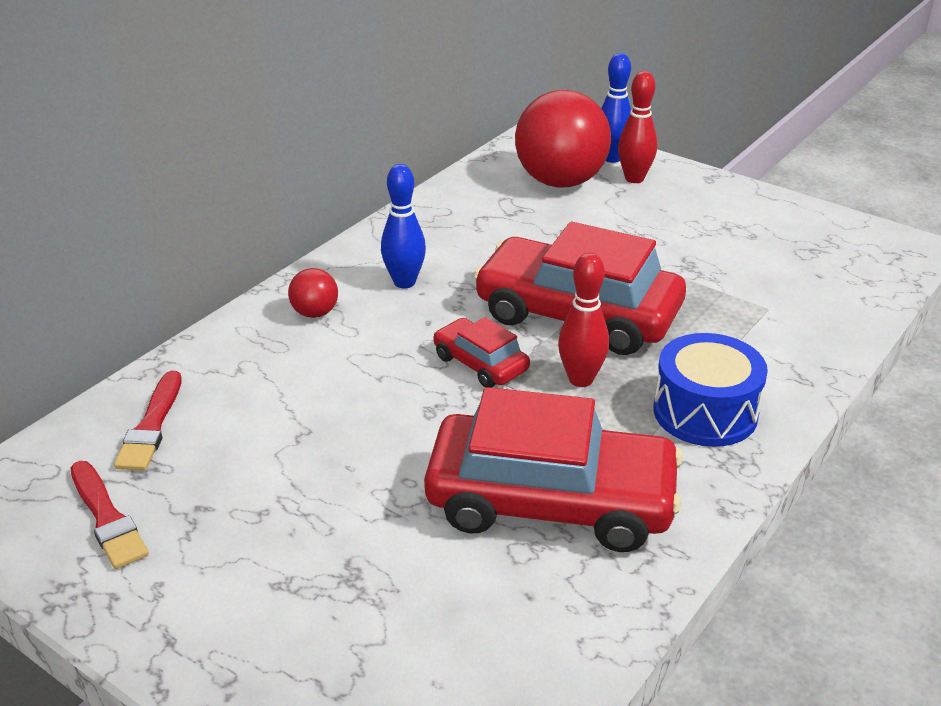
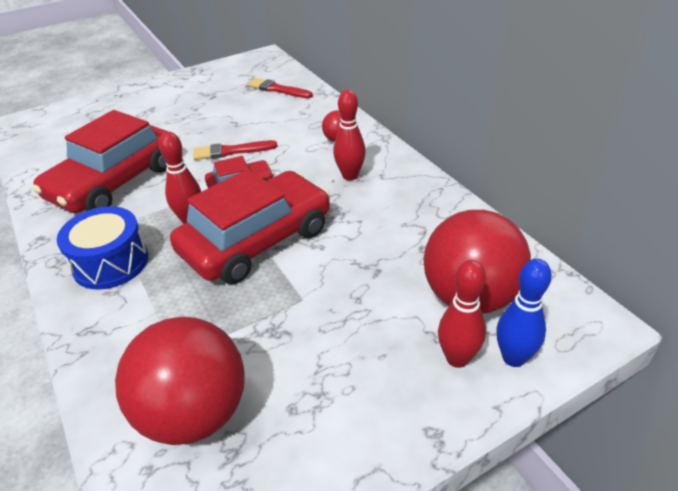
camera: 115 degrees right, 5 degrees up
red brush [70,461,149,569] -> red brush moved to [193,140,278,160]
blue bowling pin [381,164,426,288] -> red bowling pin [333,90,366,180]
none -> red ball [115,317,245,445]

